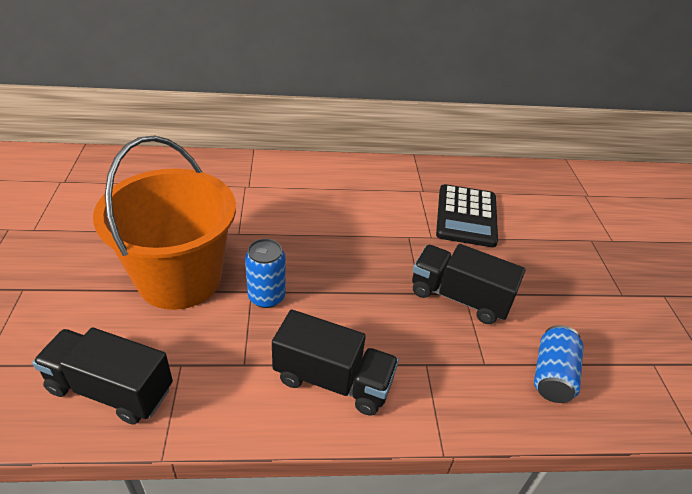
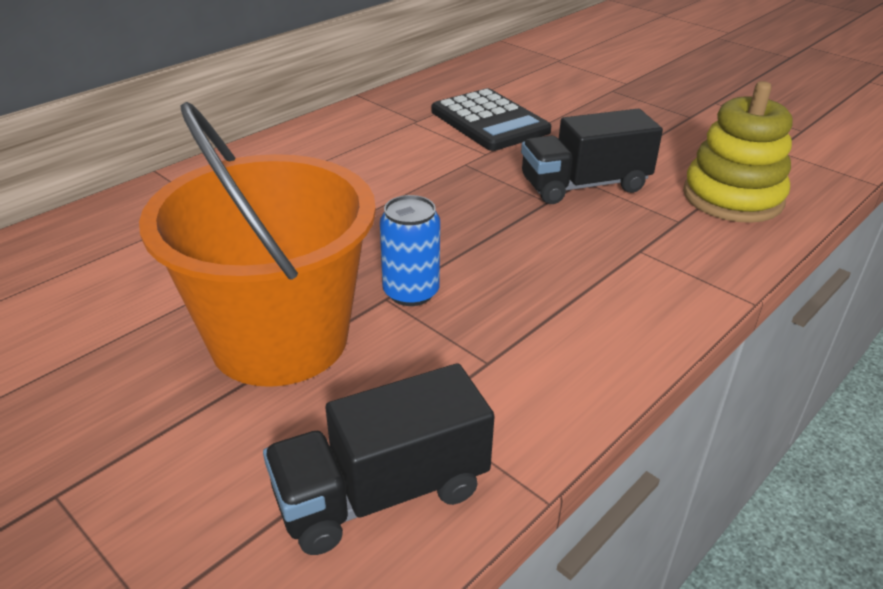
camera: 40 degrees left, 5 degrees down
black truck [272,310,399,415] -> none
blue can [534,325,584,403] -> yellow stacking toy [683,81,793,223]

